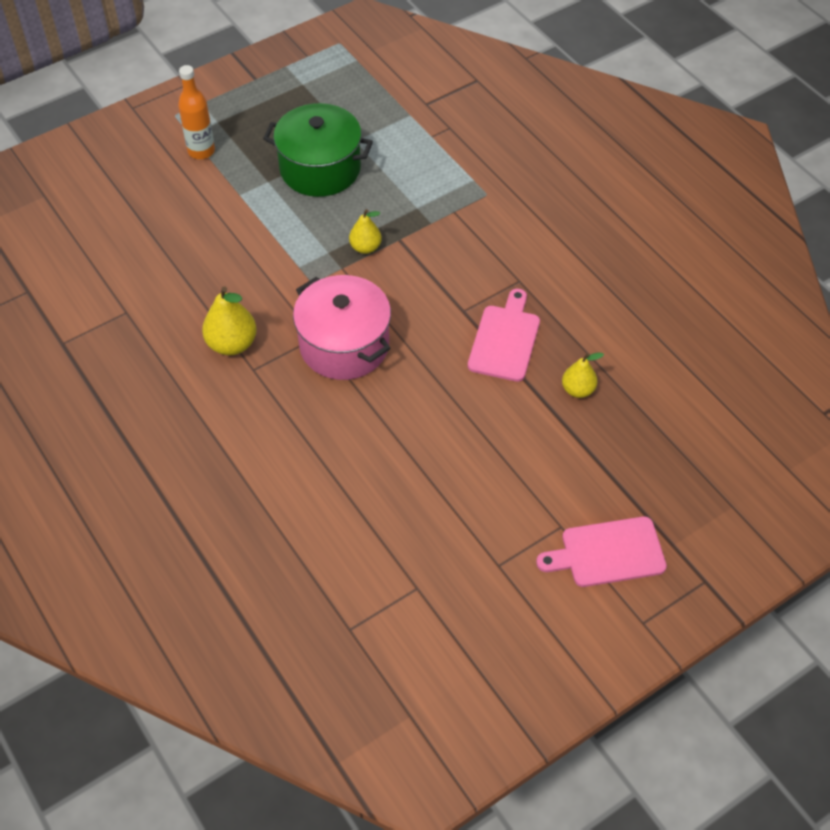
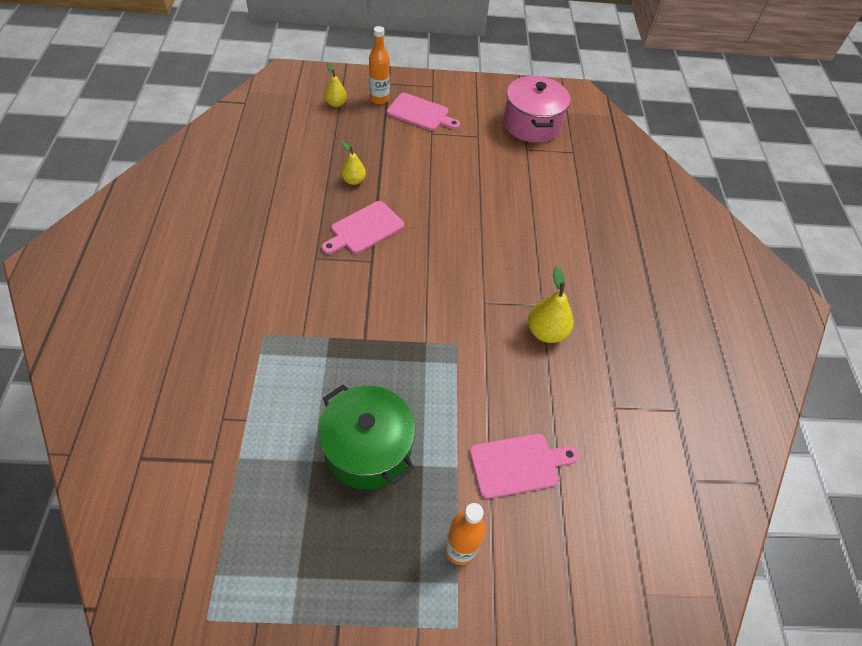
camera: 150 degrees left, 0 degrees up
pink pot [293,275,391,380] -> pink pot moved to [503,76,570,143]
yellow pear [349,209,382,254] -> yellow pear moved to [325,64,347,107]
none -> orange bottle [369,26,390,104]
none -> pink cutting board [470,434,579,499]

